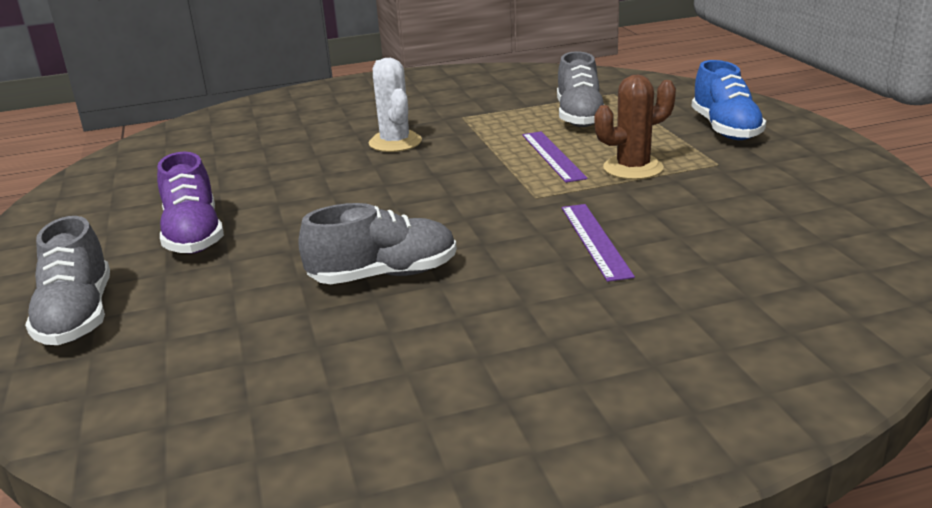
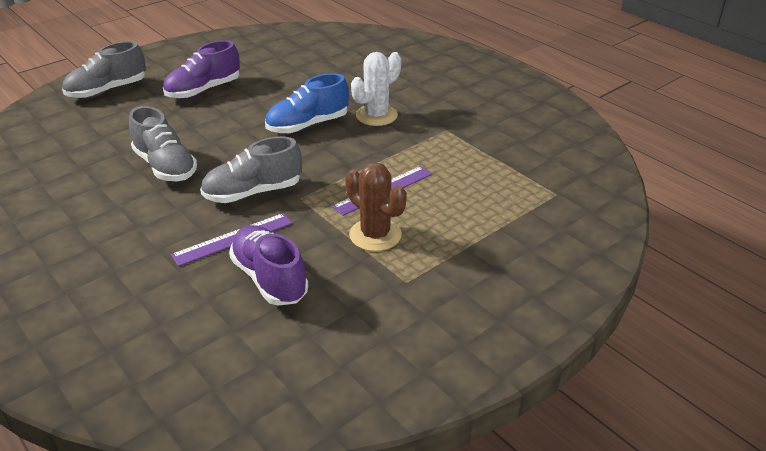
camera: 65 degrees right, 10 degrees up
grey shoe [557,51,604,127] -> grey shoe moved to [200,136,302,203]
blue shoe [692,60,766,140] -> blue shoe moved to [265,73,349,134]
none -> purple shoe [229,225,308,306]

